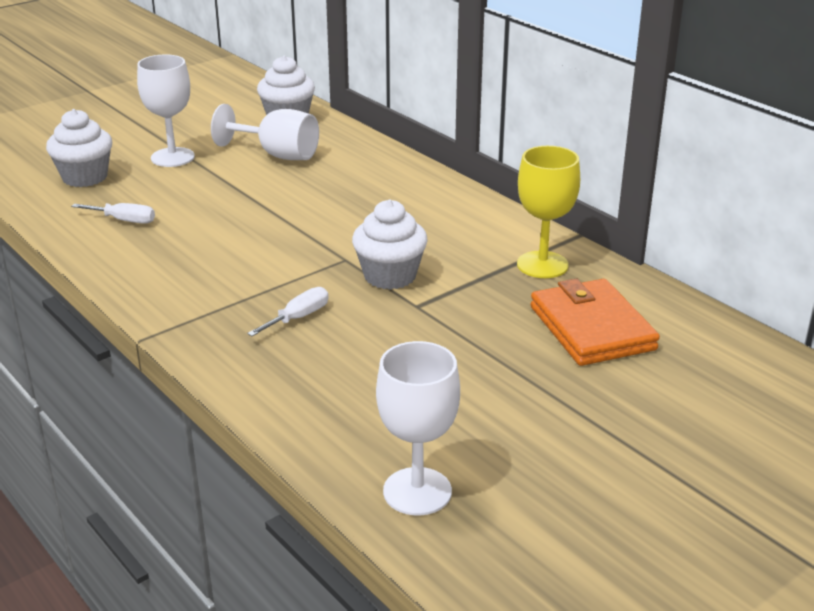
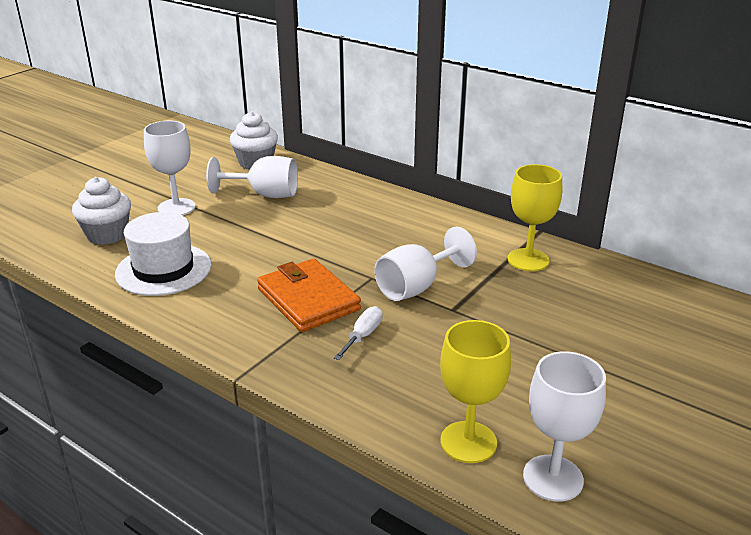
camera: 15 degrees left, 0 degrees up
white screwdriver [71,203,155,224] -> white hat [115,212,211,296]
white cupcake [352,199,428,289] -> white goblet [374,227,477,301]
orange wallet [530,279,660,366] -> orange wallet moved to [257,259,361,332]
none -> yellow goblet [440,320,511,463]

